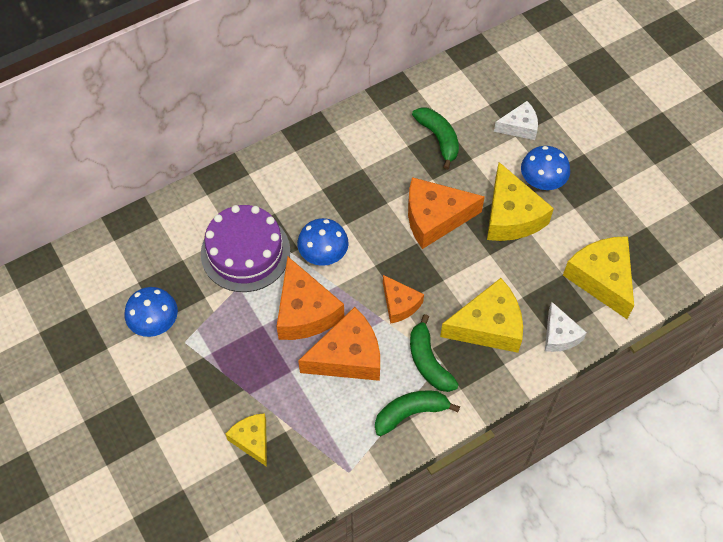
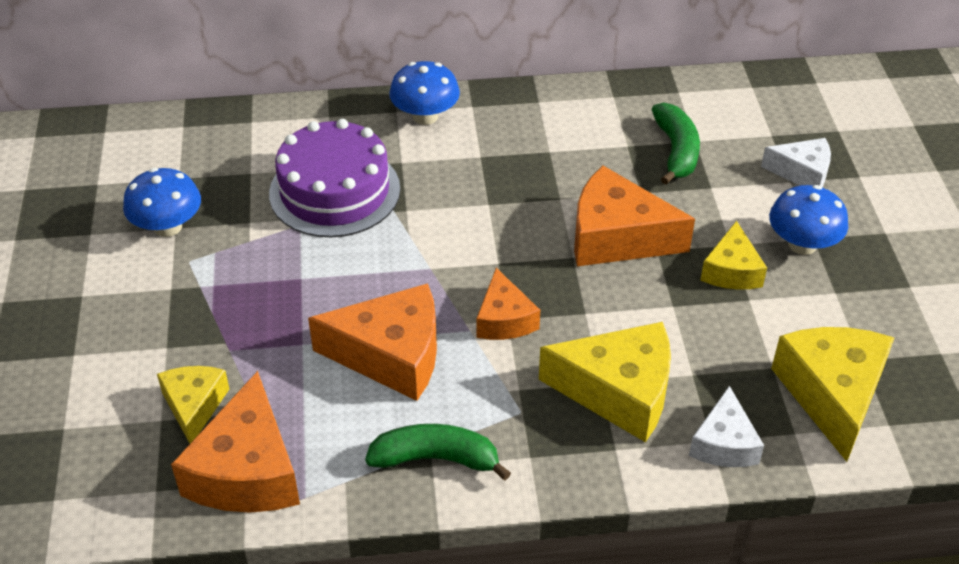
camera: 25 degrees right, 15 degrees down
orange cheese [277,257,344,340] -> orange cheese moved to [171,371,300,513]
blue mushroom [297,218,349,266] -> blue mushroom moved to [389,61,460,125]
green banana [410,314,459,392] -> none
yellow cheese [487,162,554,241] -> yellow cheese [700,221,767,290], size x0.59

